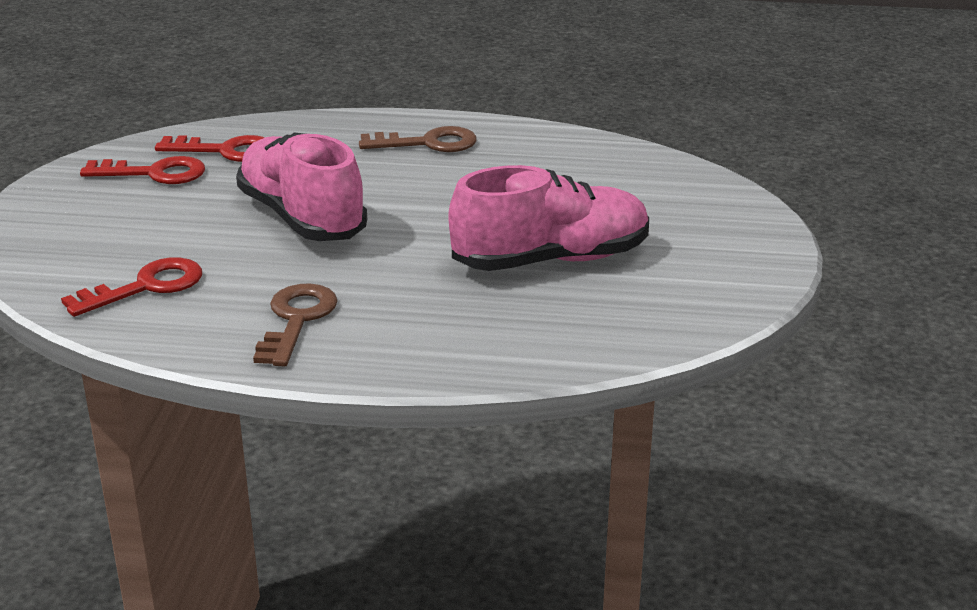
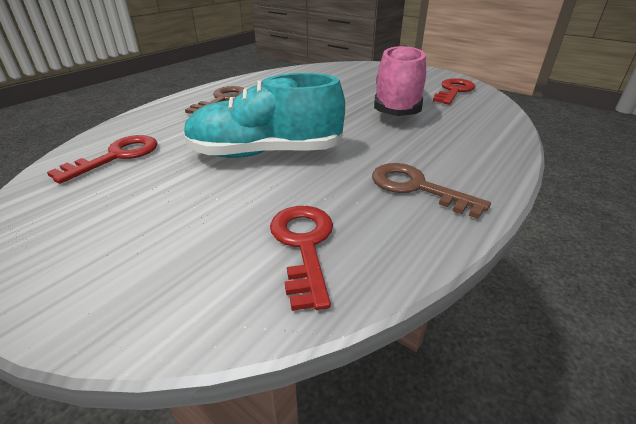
camera: 60 degrees left, 5 degrees up
red key [80,156,205,184] -> red key moved to [433,78,476,104]
pink shoe [236,133,367,241] -> turquoise shoe [184,73,345,158]

